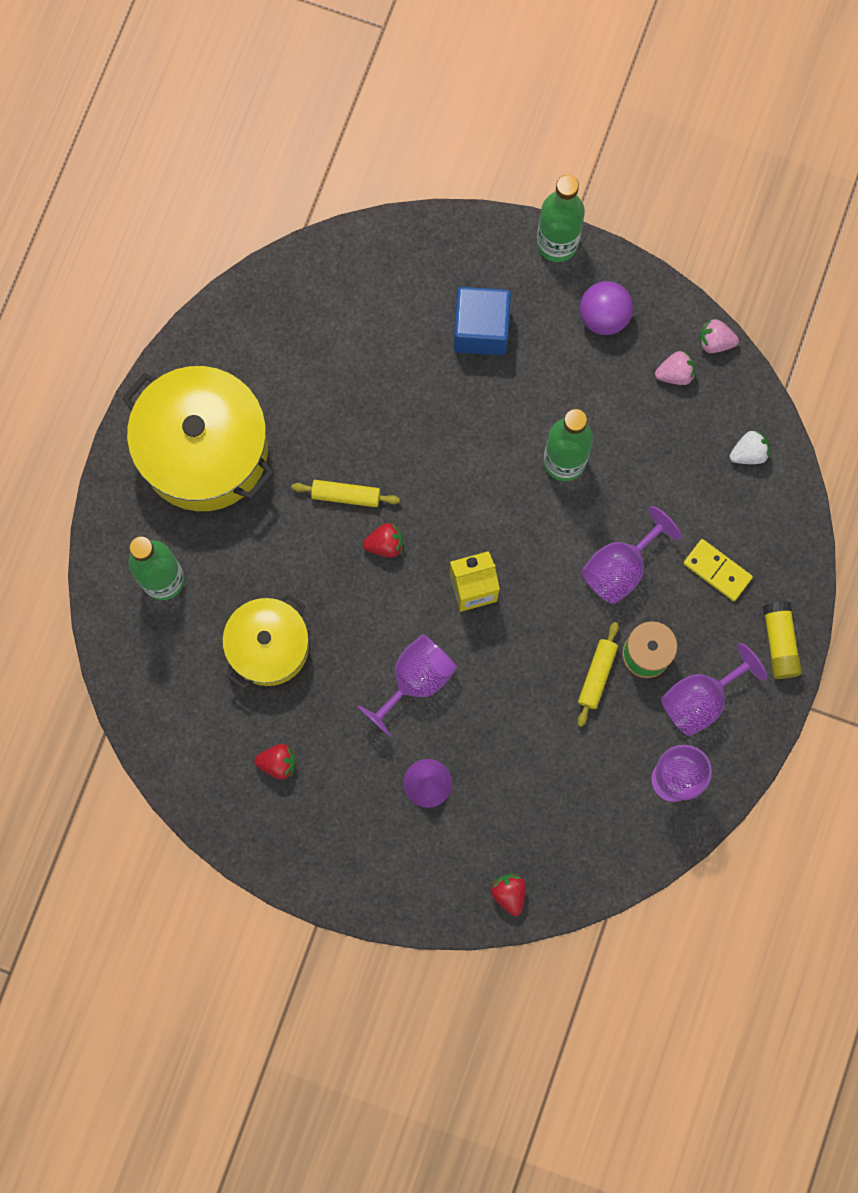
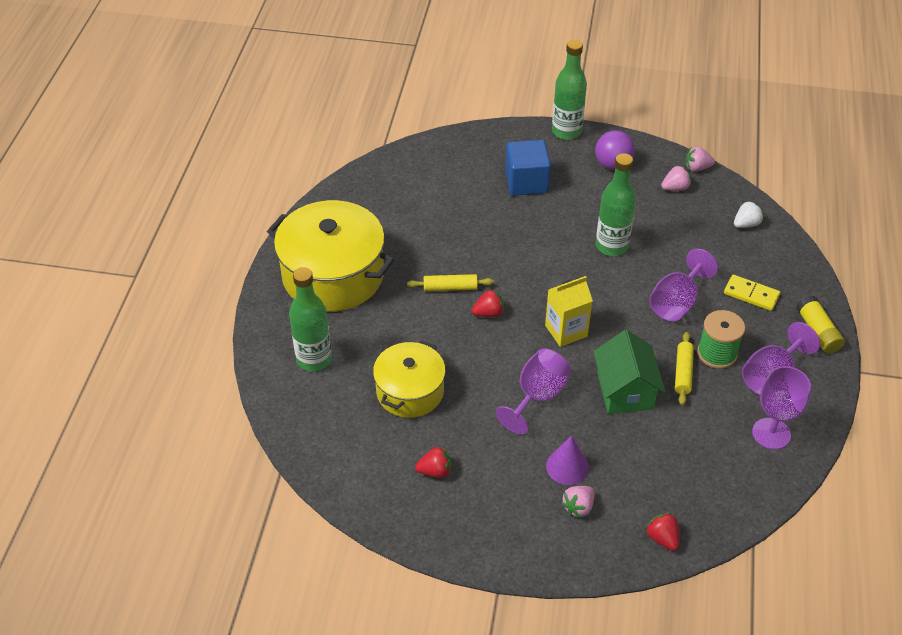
camera: 10 degrees left, 30 degrees down
none -> pink strawberry [561,486,594,518]
none -> green house [593,330,665,414]

